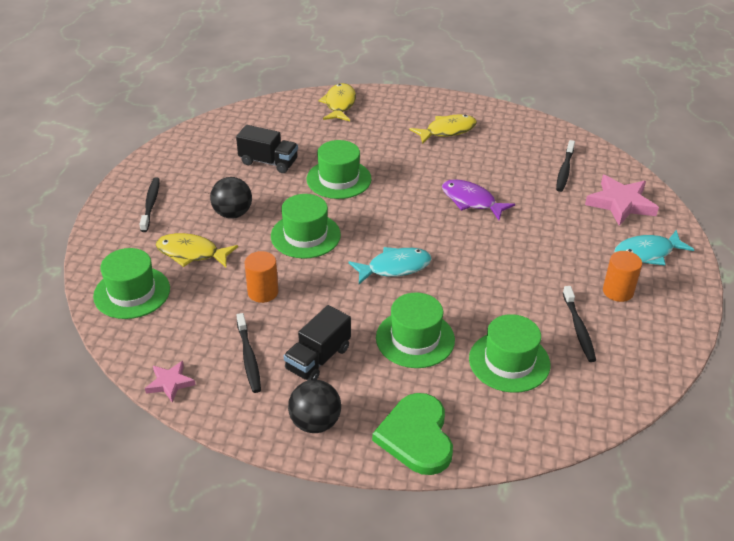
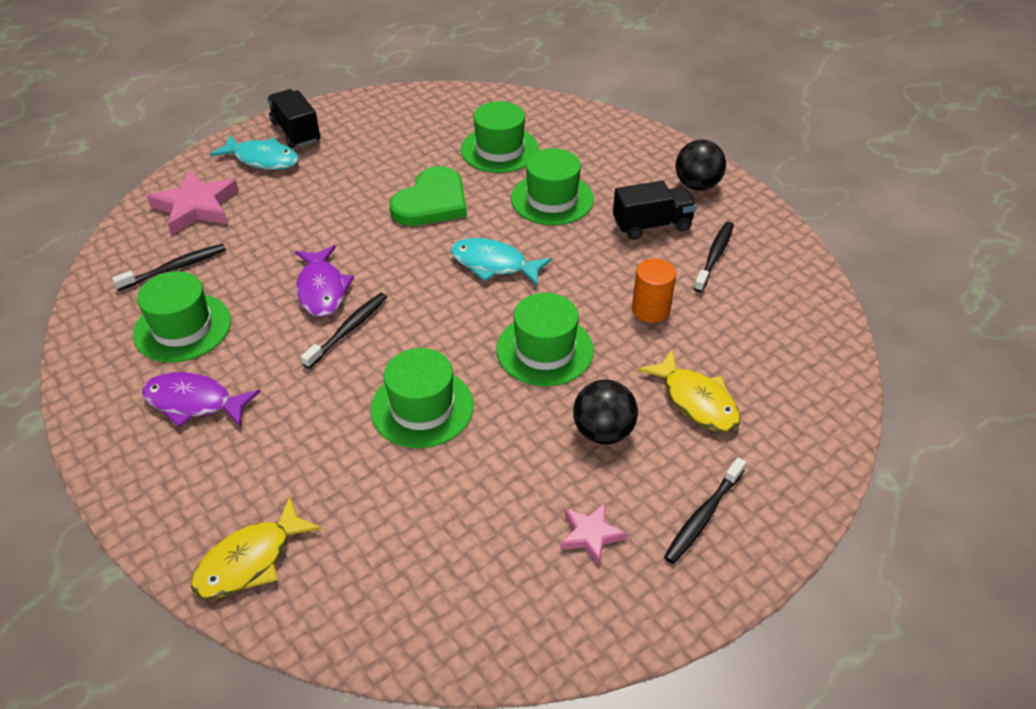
camera: 140 degrees left, 5 degrees up
green hat [93,248,170,319] -> green hat moved to [133,271,231,362]
pink star [145,361,196,402] -> pink star moved to [560,503,627,565]
black truck [236,125,298,173] -> black truck moved to [267,89,320,148]
green heart [372,393,453,475] -> green heart moved to [390,166,467,226]
yellow fish [409,114,477,144] -> purple fish [142,372,260,427]
black toothbrush [563,286,596,362] -> black toothbrush moved to [301,293,387,369]
orange cylinder [603,251,642,302] -> none

